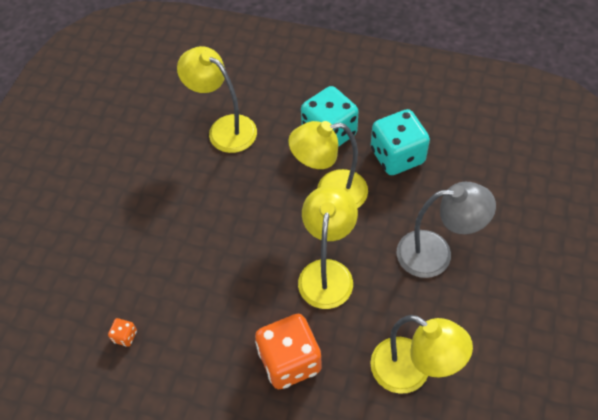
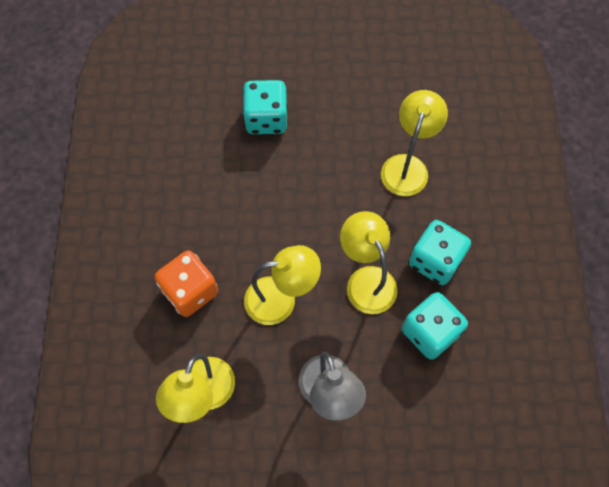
camera: 70 degrees right, 10 degrees up
orange dice [108,318,137,347] -> none
none -> turquoise dice [243,80,288,134]

